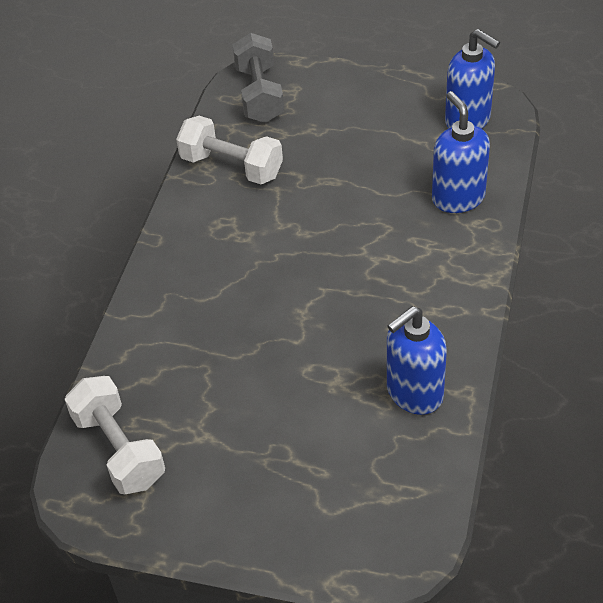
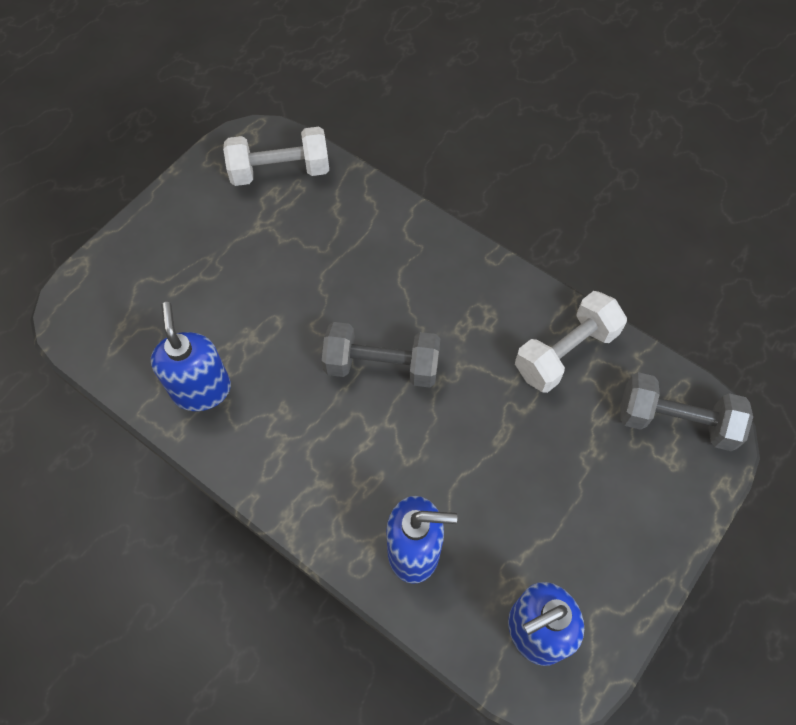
camera: 110 degrees right, 15 degrees up
none -> grey dumbbell [322,322,440,388]

